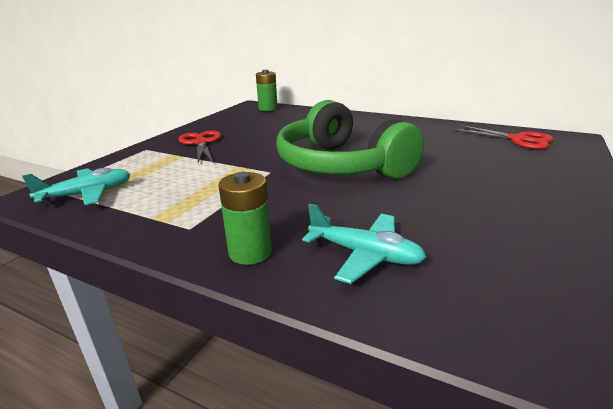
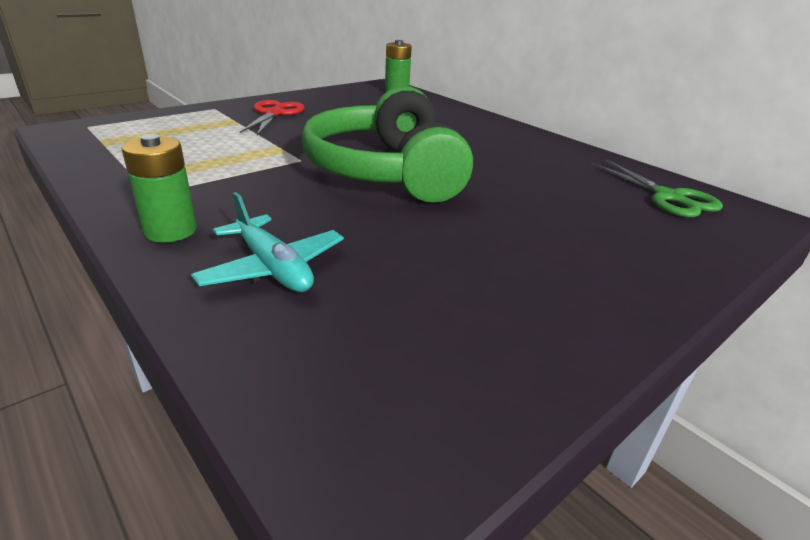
camera: 20 degrees right, 5 degrees up
turquoise plane [22,168,131,205] -> none
red scissors [453,125,554,149] -> green scissors [591,159,723,217]

